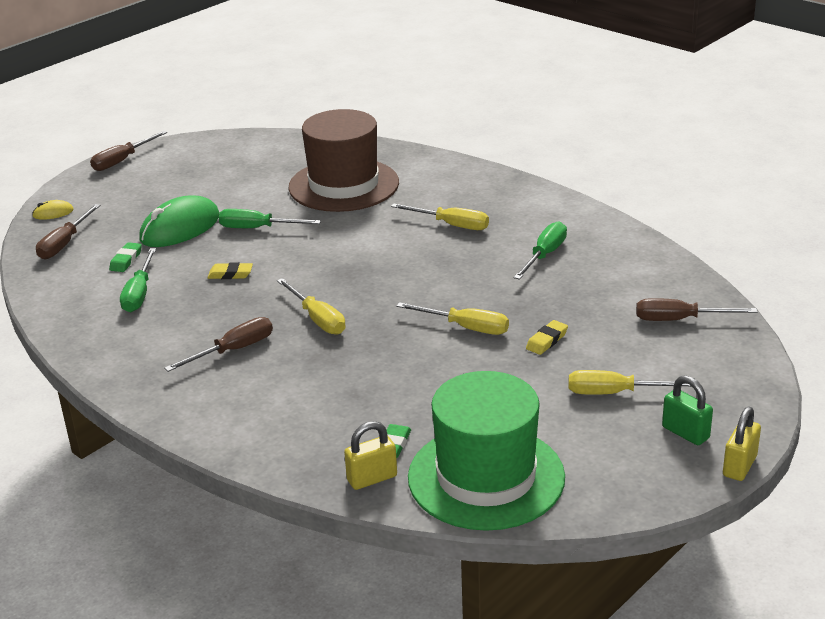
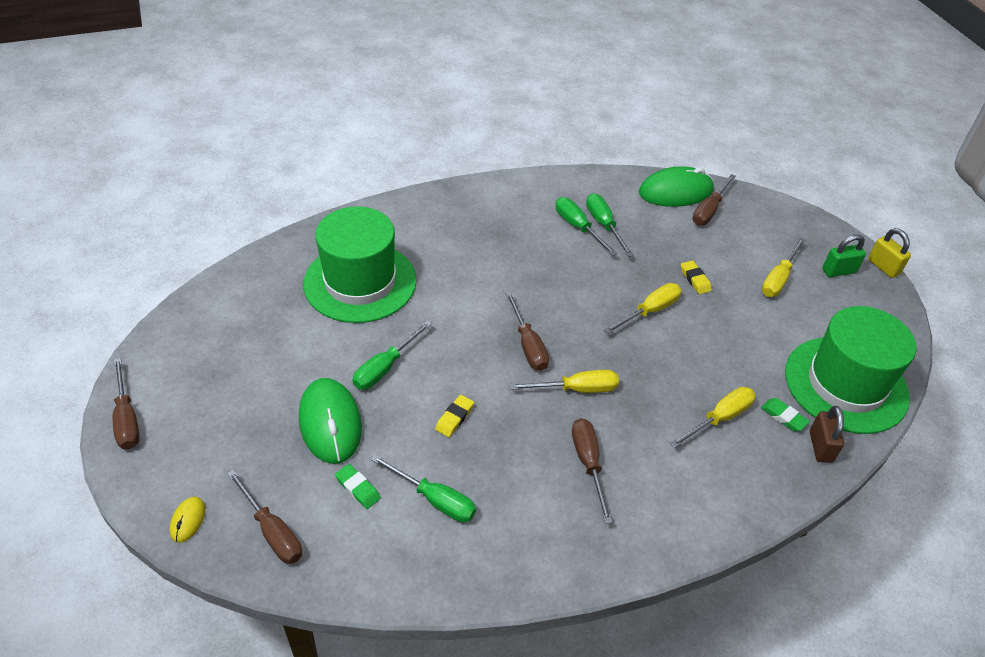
camera: 65 degrees left, 15 degrees up
brown hat [289,109,399,212] -> green hat [303,206,417,323]
yellow padlock [344,421,397,490] -> brown padlock [810,406,844,463]
yellow screwdriver [391,203,489,230] -> yellow screwdriver moved to [670,387,756,448]
none -> brown screwdriver [505,292,549,371]
none -> green screwdriver [586,193,634,257]
none -> green mouse [639,166,714,207]

